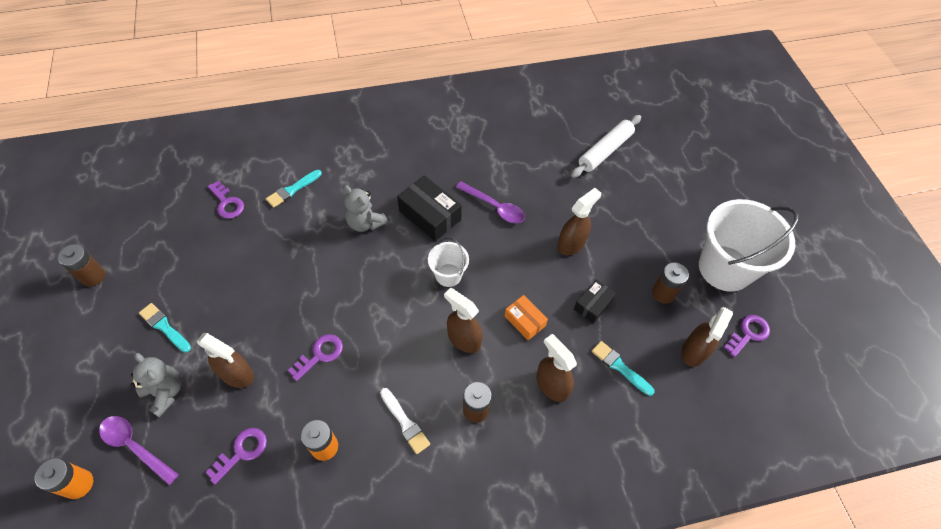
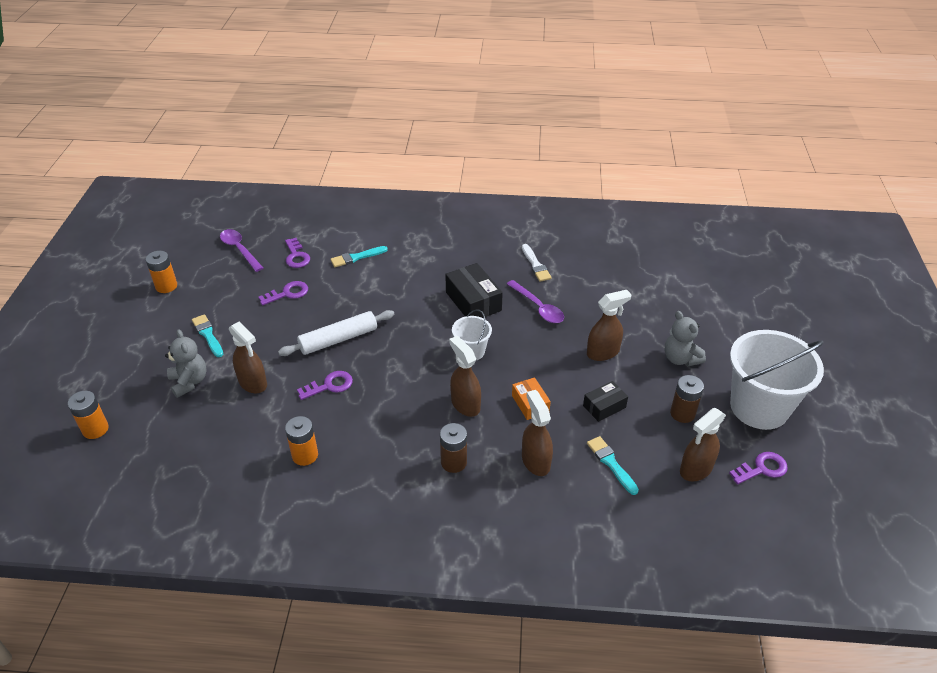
camera: 20 degrees right, 15 degrees down
brown battery [58,244,105,286] -> orange battery [146,251,177,293]
purple spoon [99,416,179,485] -> purple spoon moved to [220,229,263,272]
purple key [205,428,267,484] -> purple key moved to [259,281,308,305]
grey teddy bear [344,185,388,232] -> grey teddy bear moved to [665,311,706,366]
white brush [380,388,430,454] -> white brush moved to [522,244,552,282]
white rolling pin [571,115,641,178] -> white rolling pin moved to [278,310,394,356]

